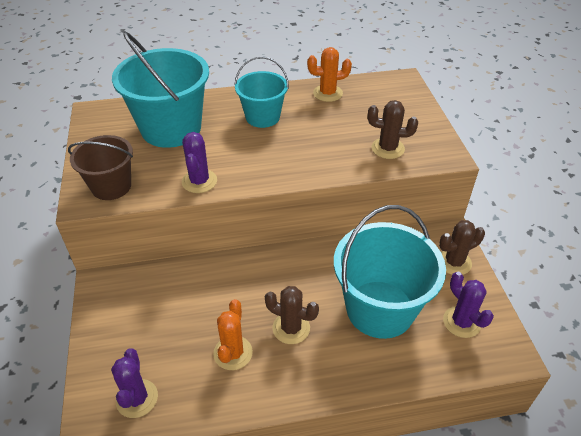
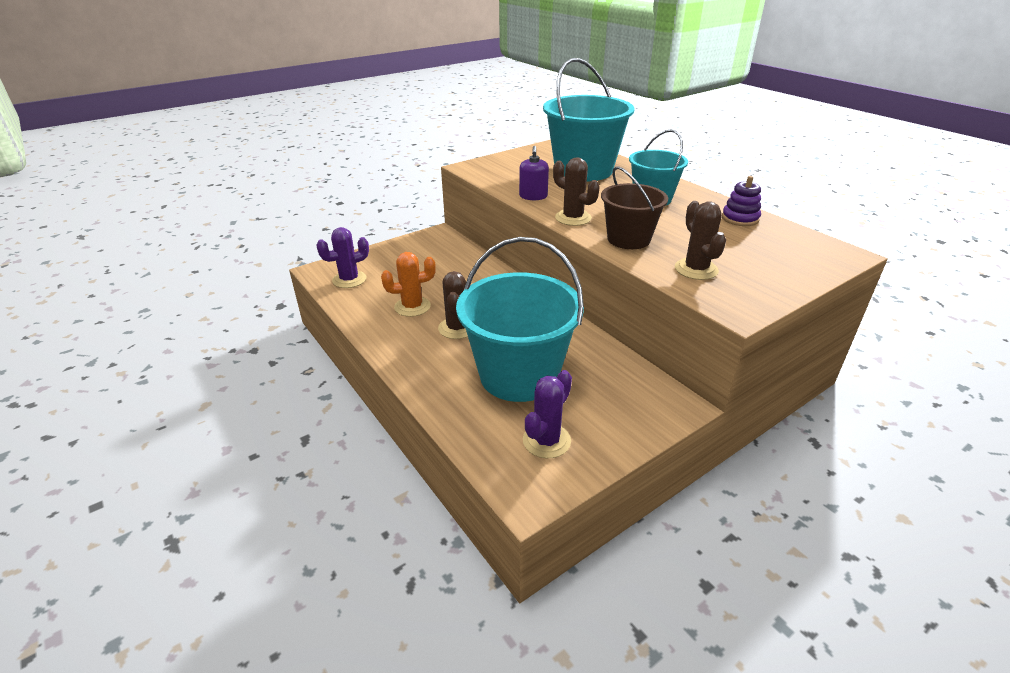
camera: 65 degrees right, 10 degrees down
brown bucket [68,135,133,200] -> brown bucket moved to [601,167,668,249]
purple cactus [182,132,217,193] -> purple soap dispenser [519,146,549,200]
orange cactus [307,47,352,102] -> purple stacking toy [722,176,761,226]
brown cactus [439,220,485,275] -> brown cactus moved to [553,157,600,226]

